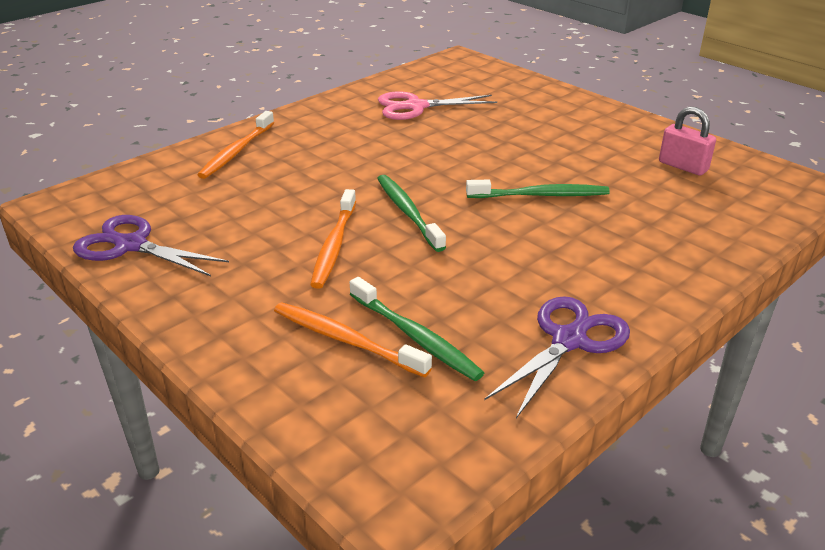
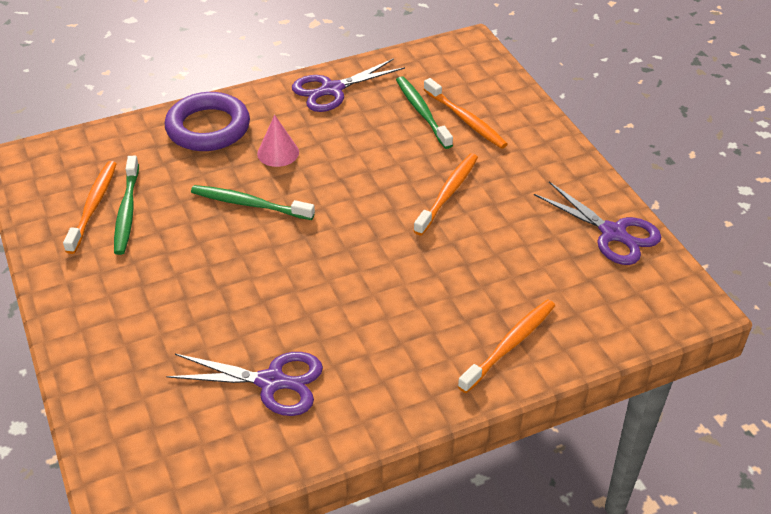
camera: 160 degrees left, 10 degrees up
green toothbrush [377,175,446,252] -> green toothbrush moved to [114,156,139,255]
pink scissors [378,92,497,120] -> purple scissors [166,352,323,416]
pink padlock [659,107,716,176] -> orange toothbrush [63,161,116,254]
none -> purple ring [165,92,250,151]
none -> pink cone [257,115,299,167]

